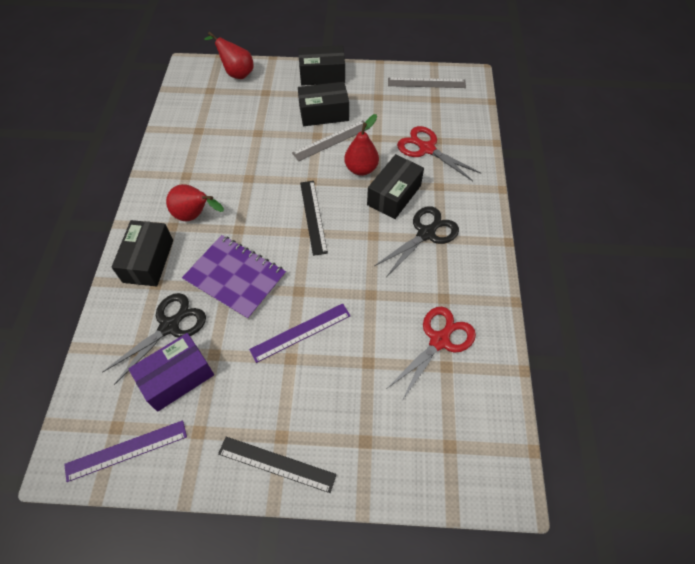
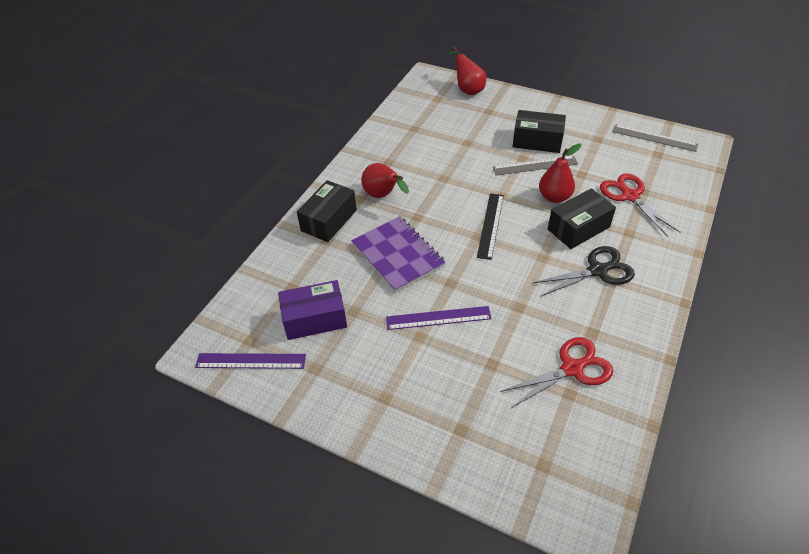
camera: 25 degrees right, 10 degrees down
black scissors [102,293,206,385] -> none
black ruler [218,437,336,493] -> none
black box [298,45,345,86] -> none

